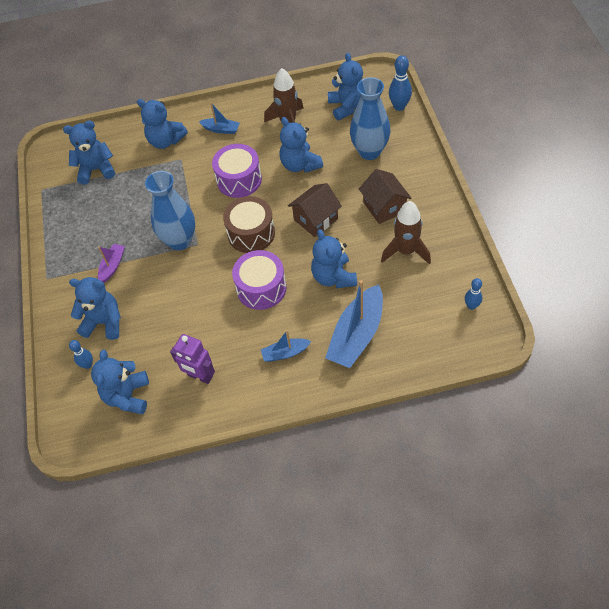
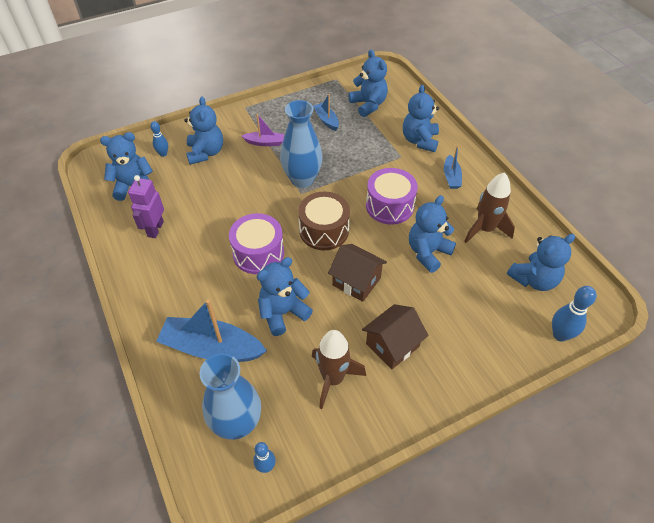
camera: 70 degrees right, 5 degrees down
blue boat [261,330,312,362] -> blue boat moved to [313,94,339,131]
blue vase [350,77,390,160] -> blue vase moved to [200,353,261,440]

